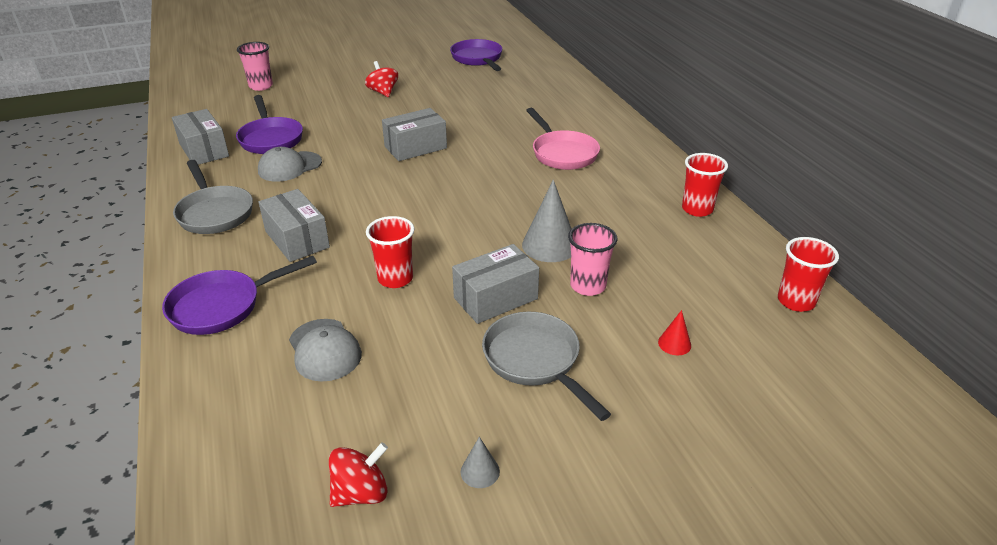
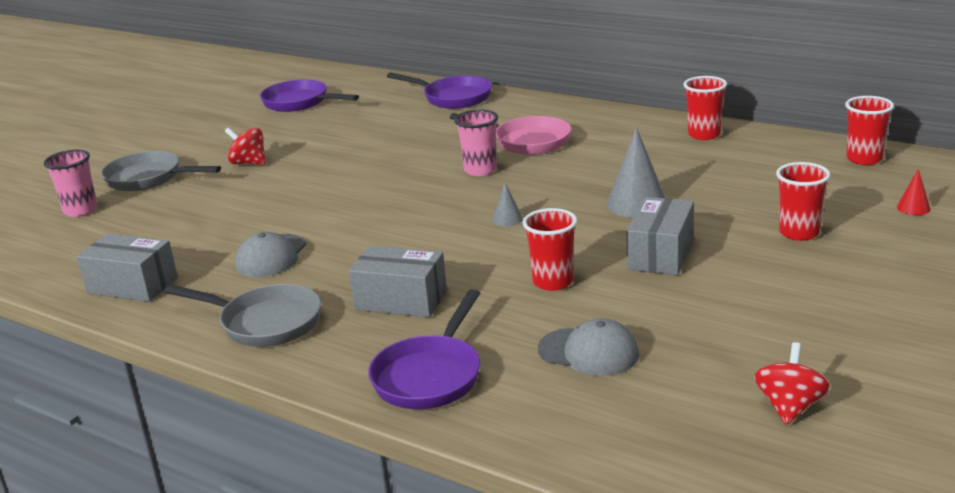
camera: 35 degrees left, 10 degrees down
purple pan [236,95,303,154] -> purple pan moved to [387,73,492,109]
grey box [382,108,447,161] -> none
grey cone [461,437,500,488] -> grey cone moved to [493,183,523,227]
grey pan [482,312,611,421] -> grey pan moved to [101,151,221,191]
pink cup [568,223,617,296] -> pink cup moved to [454,110,498,176]
red cone [658,310,691,355] -> red cone moved to [897,169,931,215]
none -> red cup [776,162,831,241]

